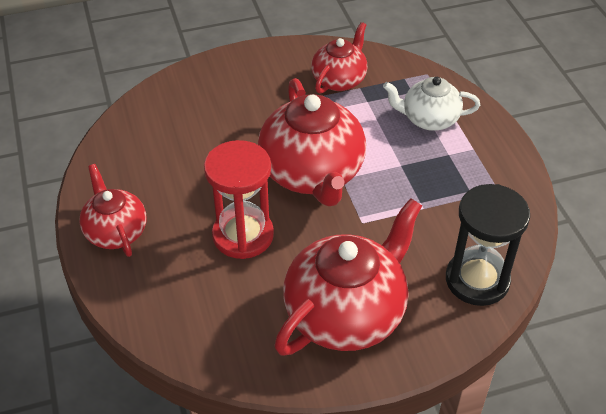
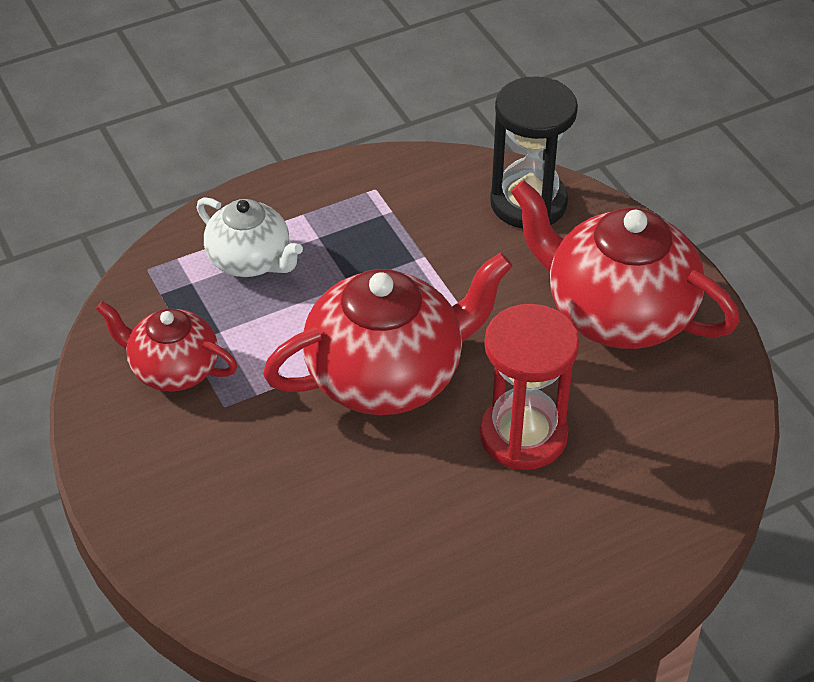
camera: 100 degrees left, 0 degrees up
red teapot [79,164,146,257] -> none
white teapot [383,77,480,131] -> white teapot turned 45 degrees counterclockwise [196,197,303,277]

